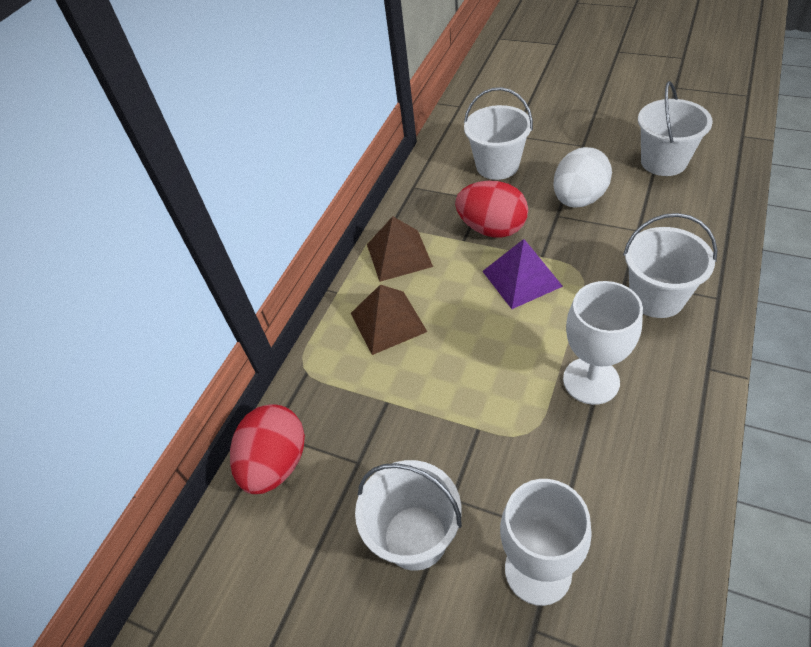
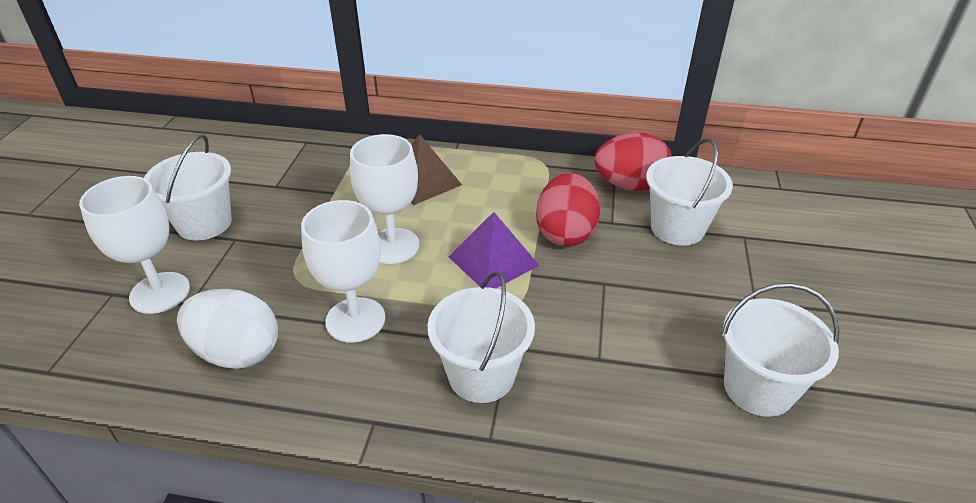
camera: 70 degrees right, 10 degrees down
red egg [230,404,305,494] -> red egg moved to [594,132,672,191]
brown pyramid [367,216,433,282] -> none
white egg [554,147,612,208] -> white egg moved to [177,289,278,369]
none -> white goblet [350,134,419,264]

